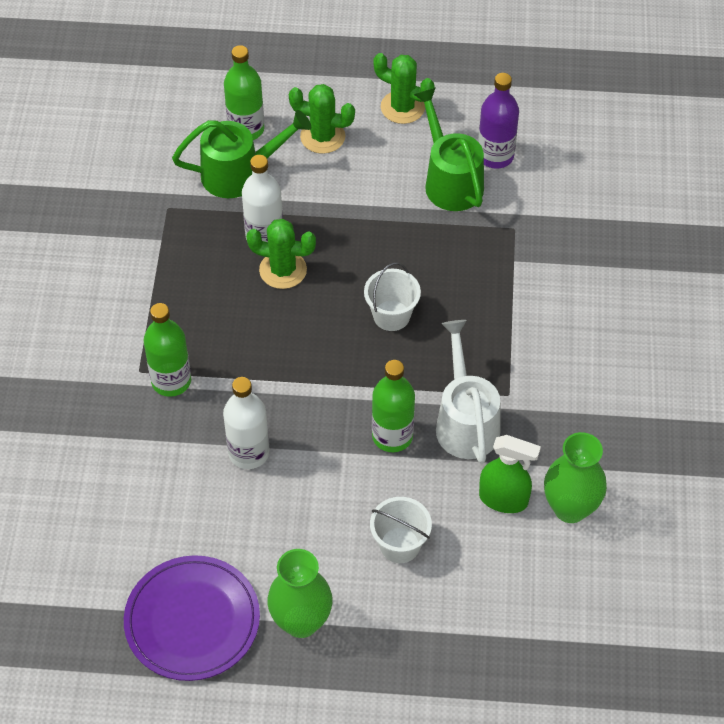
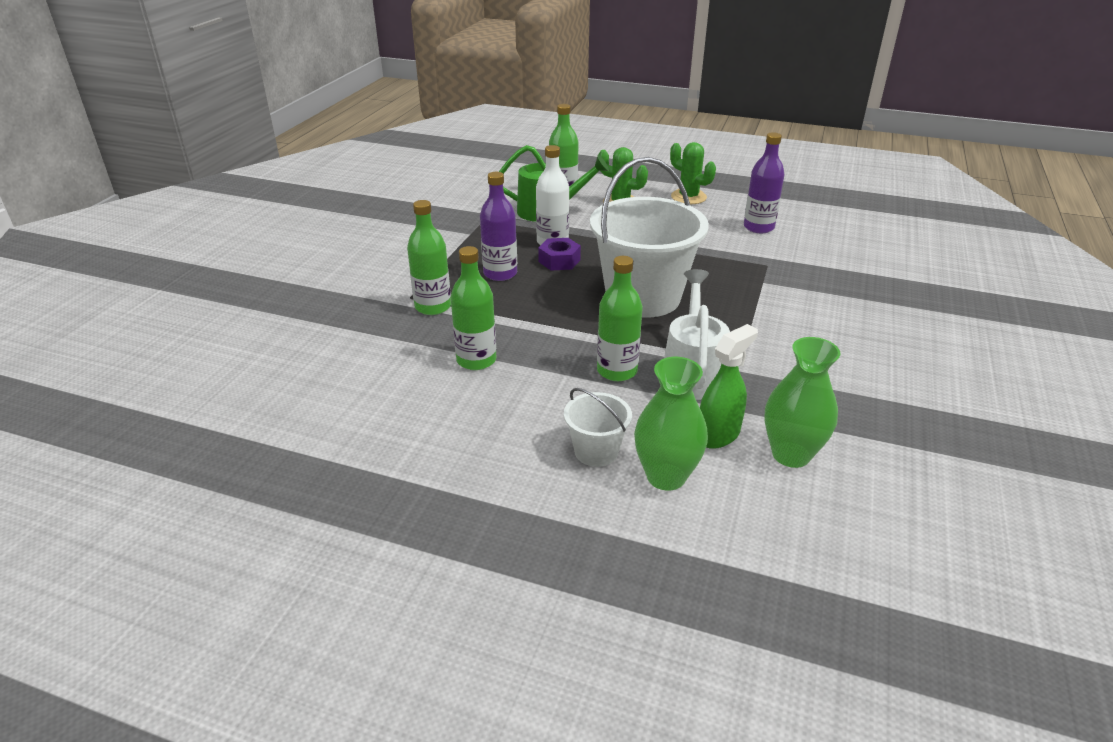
camera: 15 degrees right, 20 degrees down
purple plate [124,555,260,681] -> none
white bottle [223,377,270,469] -> green bottle [451,246,497,370]
green cactus [246,219,316,289] -> purple nut [538,238,581,271]
green vase [267,549,333,638] -> green vase moved to [634,357,708,491]
white bucket [364,262,421,331] -> white bucket [590,157,709,317], size x2.19
green watering can [414,87,484,211] -> none
green spray bottle [479,435,541,513] -> green spray bottle turned 75 degrees counterclockwise [700,324,758,449]
none -> purple bottle [480,172,517,281]

